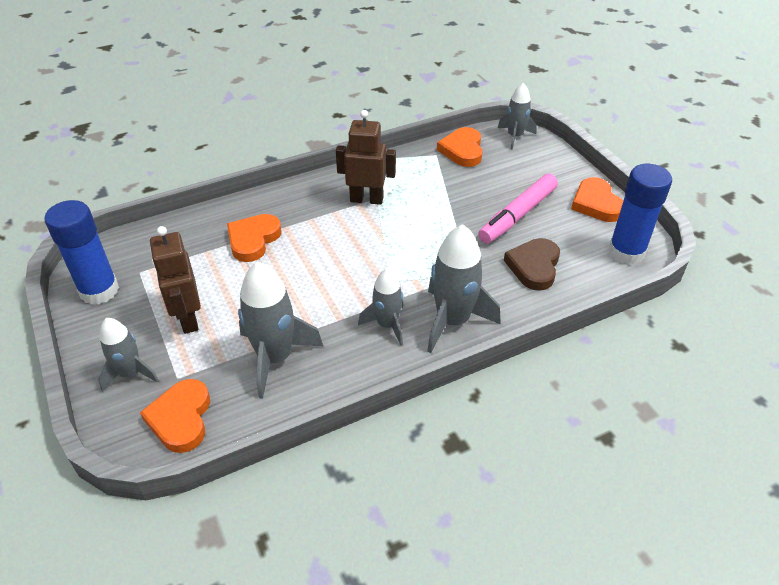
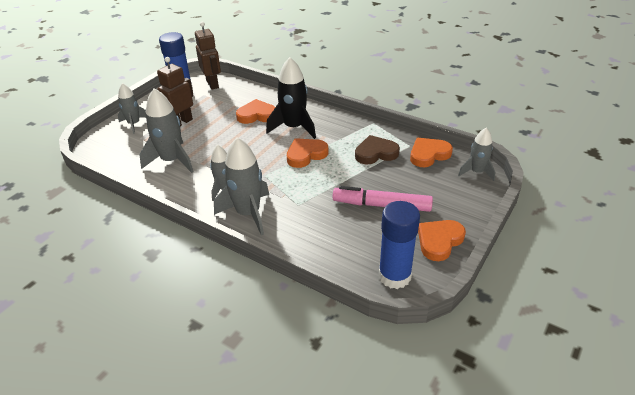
camera: 60 degrees right, 5 degrees down
orange heart [140,379,210,453] -> orange heart moved to [287,138,328,168]
brown robot [336,110,396,205] -> brown robot moved to [195,22,221,90]
brown heart [504,238,560,291] -> brown heart moved to [355,135,400,164]
none -> black rocket [266,57,316,139]

